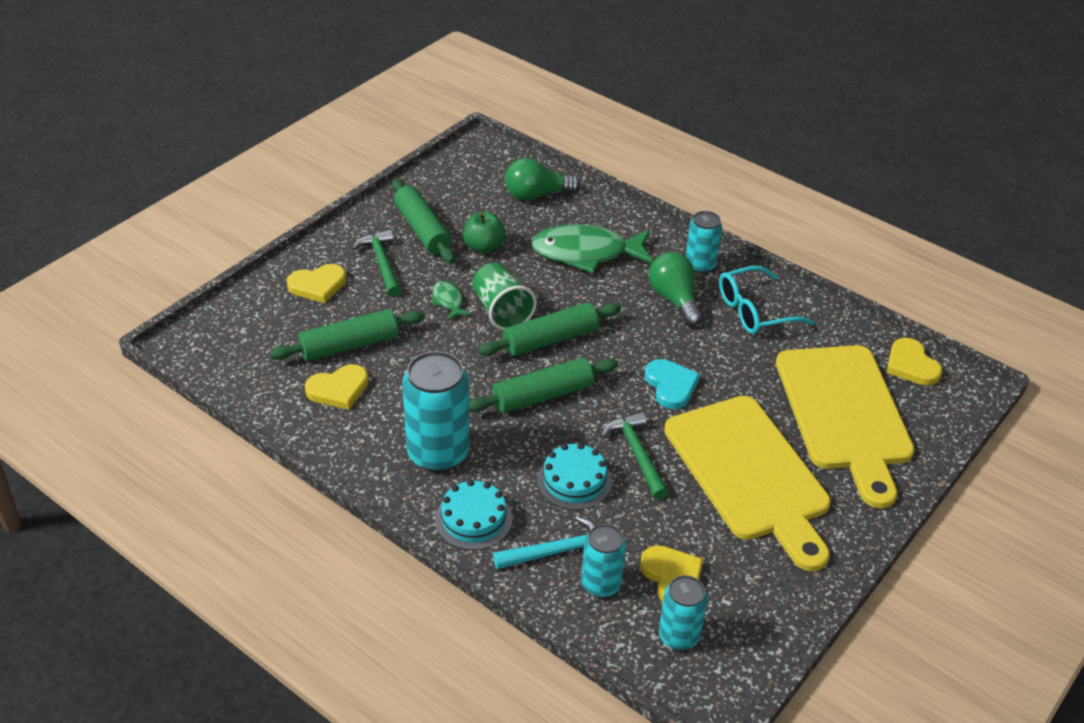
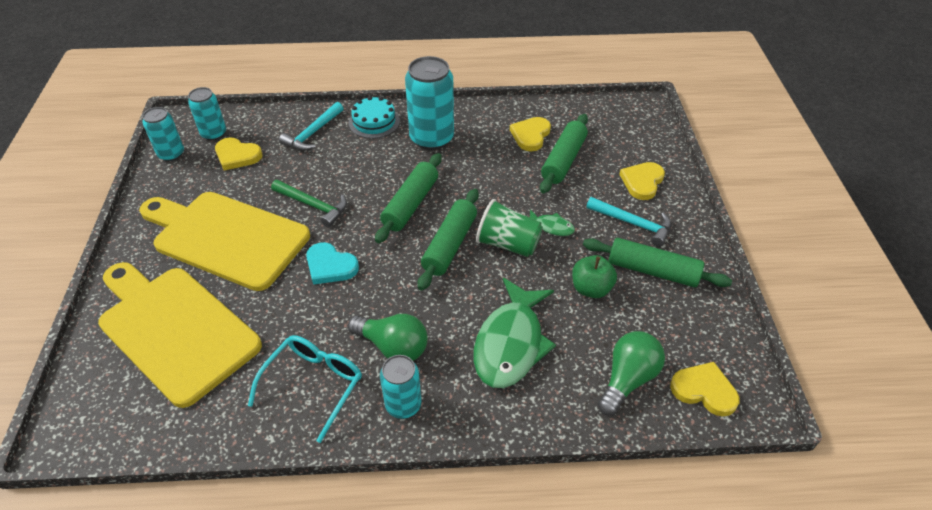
camera: 140 degrees right, 5 degrees up
green hammer [352,229,401,297] -> turquoise hammer [586,197,671,247]
green fish [532,224,653,273] -> green fish turned 150 degrees clockwise [474,278,556,388]
turquoise cake [537,443,612,510] -> none
turquoise can [581,524,626,597] -> turquoise can moved to [142,107,184,161]
yellow heart [886,338,942,386] -> yellow heart moved to [670,362,740,417]

